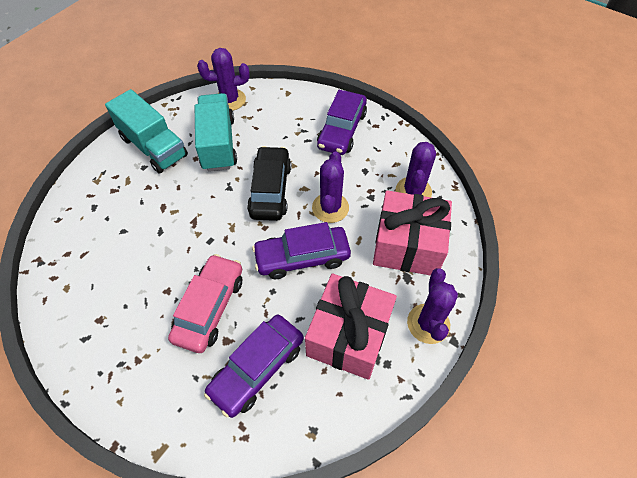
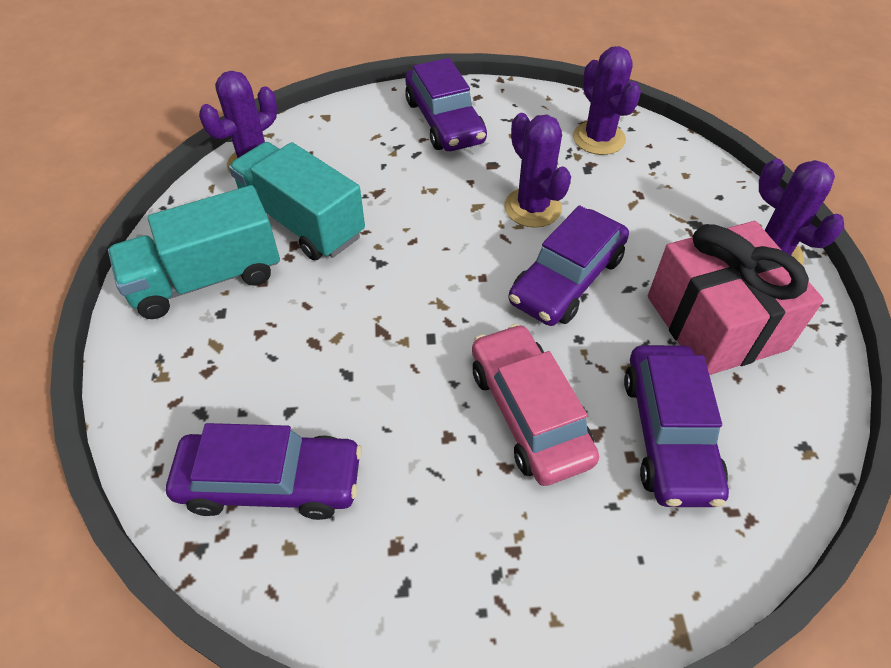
camera: 40 degrees left, 5 degrees down
turquoise truck [105,89,188,174] -> turquoise truck turned 150 degrees clockwise [108,185,280,319]
black car [247,146,291,221] -> none
pink gift [373,190,452,276] -> none
none -> purple car [166,423,362,520]

